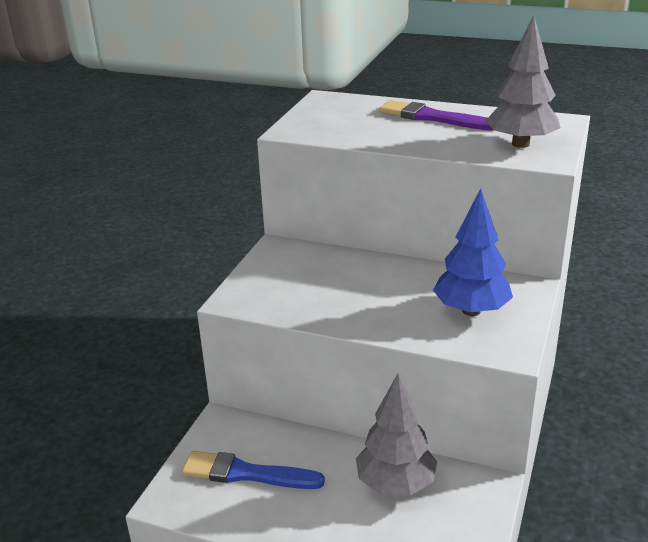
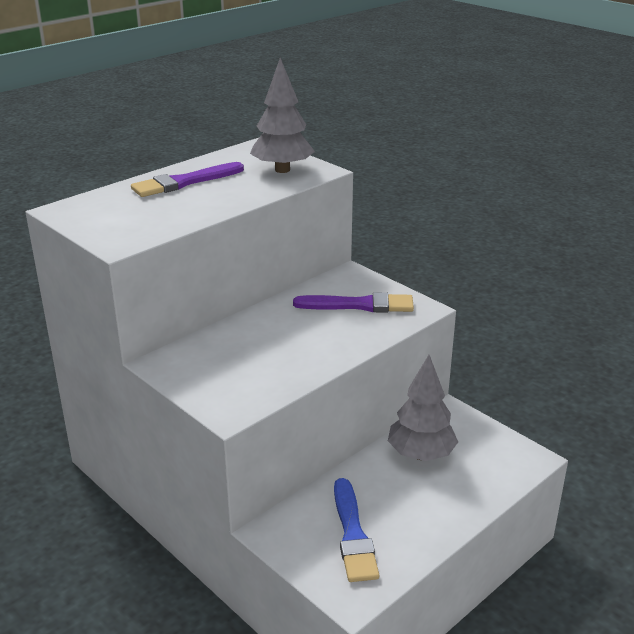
camera: 65 degrees left, 0 degrees up
blue brush [182,451,325,489] -> blue brush turned 45 degrees counterclockwise [334,478,379,582]
blue tree [433,188,513,316] -> purple brush [293,292,414,313]

